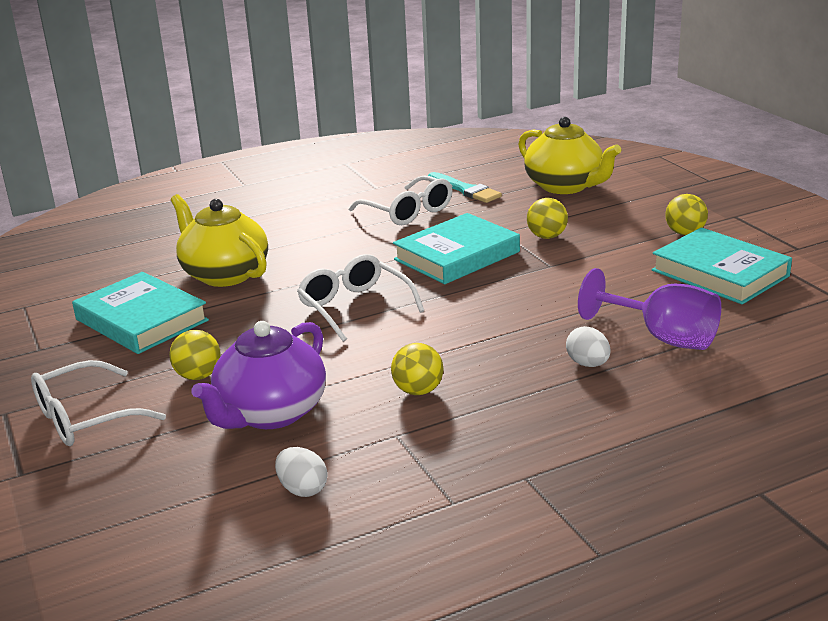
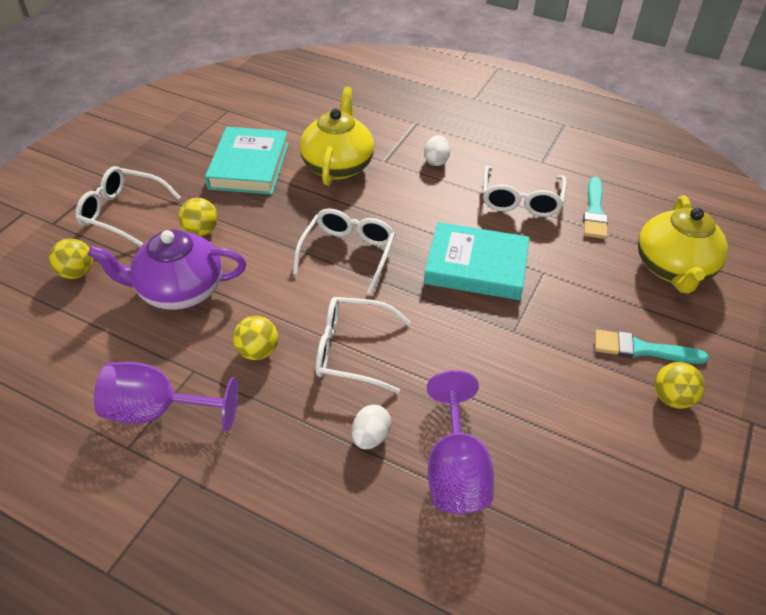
camera: 50 degrees right, 20 degrees up
white egg [275,447,327,497] -> white egg moved to [424,135,450,166]
yellow ball [527,198,568,239] -> yellow ball moved to [49,238,93,279]
turquoise book [652,228,792,304] -> none
none -> purple goblet [94,362,238,431]
none -> white glasses [316,297,410,393]
none -> turquoise brush [595,330,709,364]

